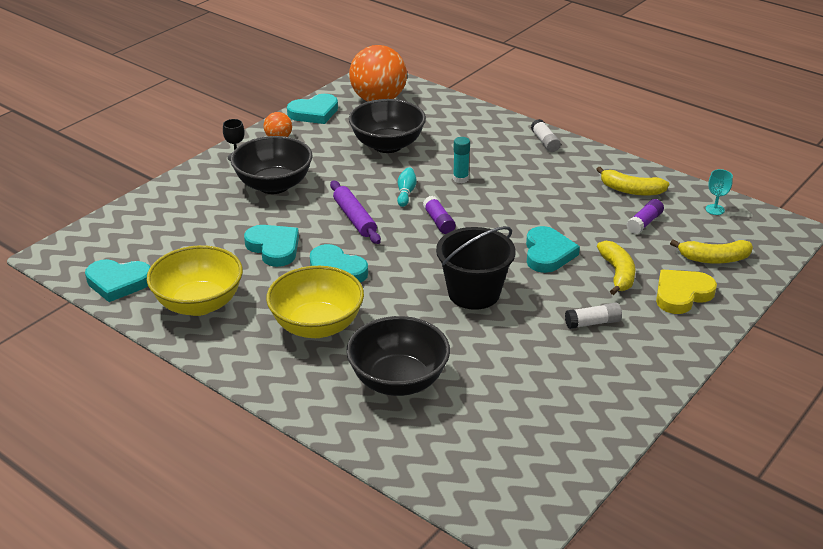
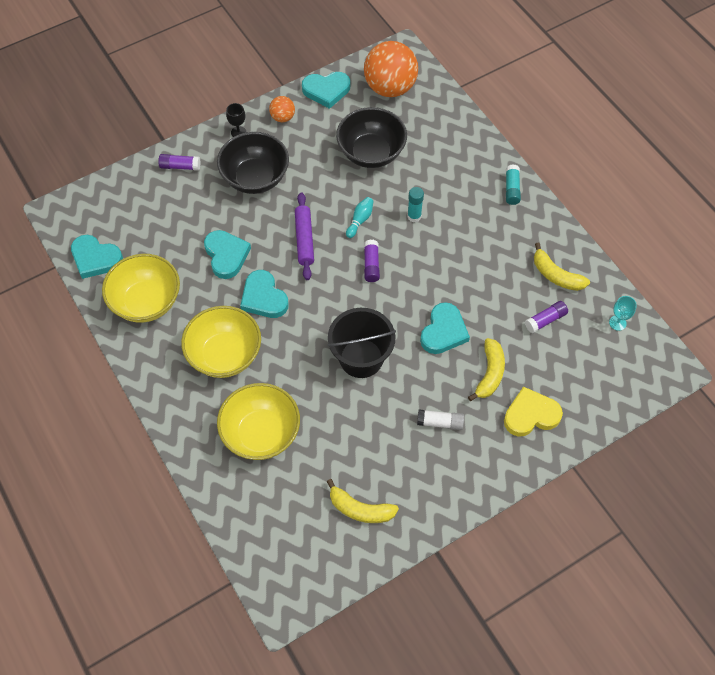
camera: 20 degrees right, 25 degrees up
black bowl [346,316,450,396] -> yellow bowl [217,383,300,460]
white glue stick [531,119,561,152] -> turquoise glue stick [506,164,521,205]
yellow banana [670,240,753,264] -> yellow banana moved to [327,479,399,523]
none -> purple glue stick [158,154,200,171]

